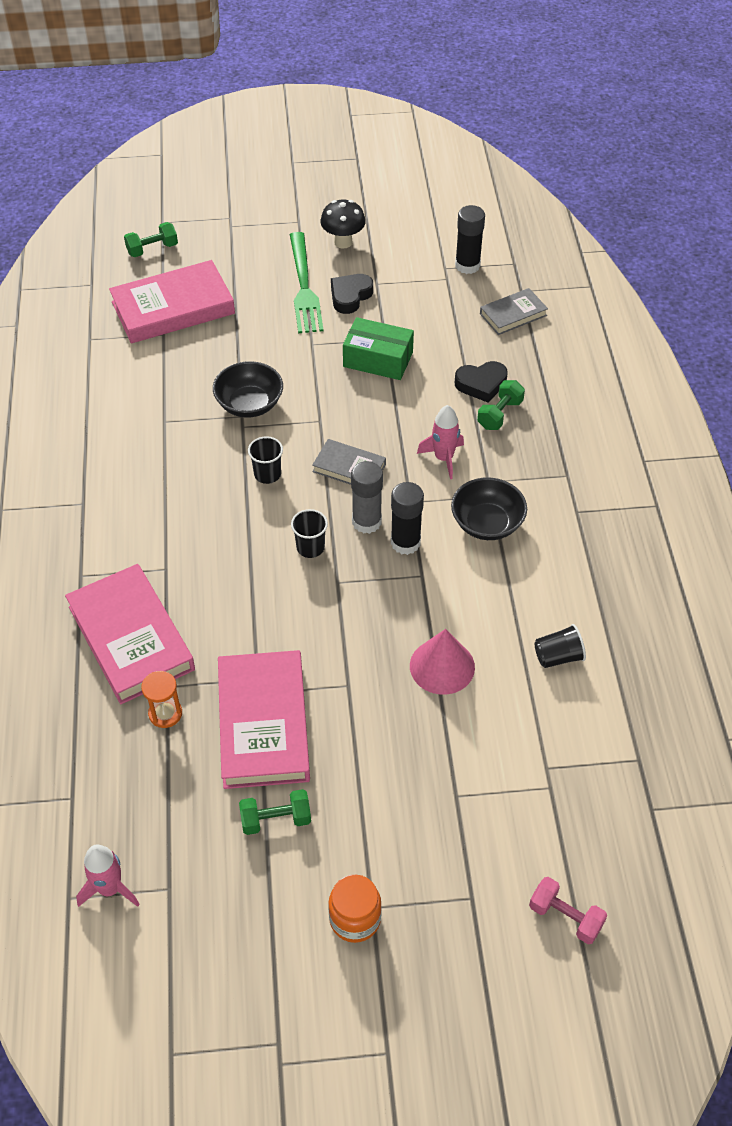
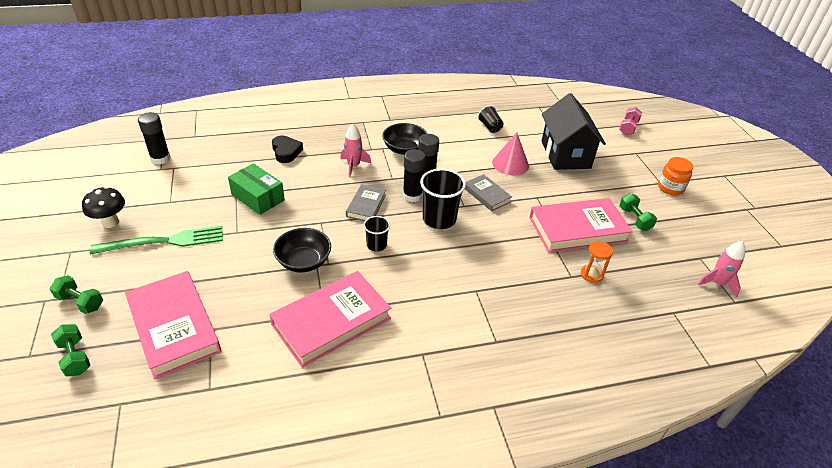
camera: 100 degrees left, 10 degrees down
pink book [65,564,195,704] -> pink book moved to [269,271,391,368]
black cup [291,509,328,558] -> black cup [420,168,466,229], size x1.78
black heart [331,274,373,314] -> none
green box [343,317,414,380] -> green box turned 60 degrees counterclockwise [228,163,285,215]
grey glue stick [351,461,383,534] -> black glue stick [403,149,426,202]
green dumbbell [477,380,525,430] -> green dumbbell moved to [50,275,103,314]
grey book [480,288,548,335] -> grey book moved to [465,174,512,211]
none -> black house [542,93,606,170]

